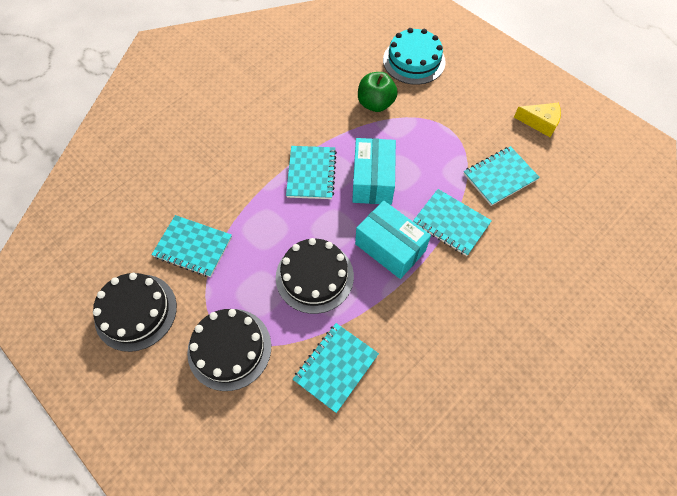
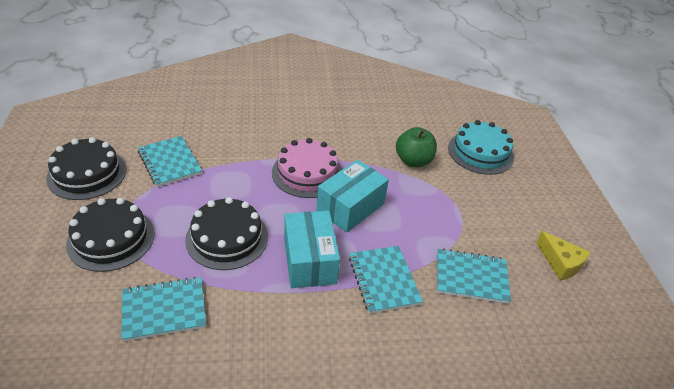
camera: 35 degrees right, 20 degrees down
turquoise notebook [286,146,337,199] -> pink cake [272,138,342,198]

